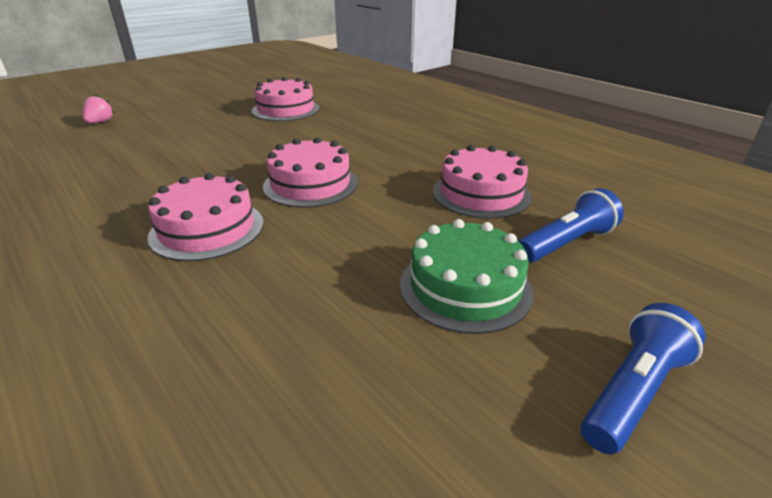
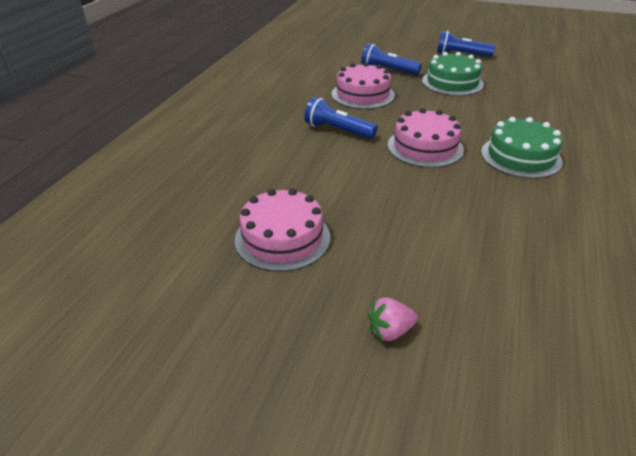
camera: 120 degrees left, 5 degrees up
pink strawberry [83,95,115,123] -> pink strawberry moved to [368,297,418,341]
pink cake [147,173,264,261] -> green cake [481,117,563,178]
none -> blue flashlight [304,97,377,139]

